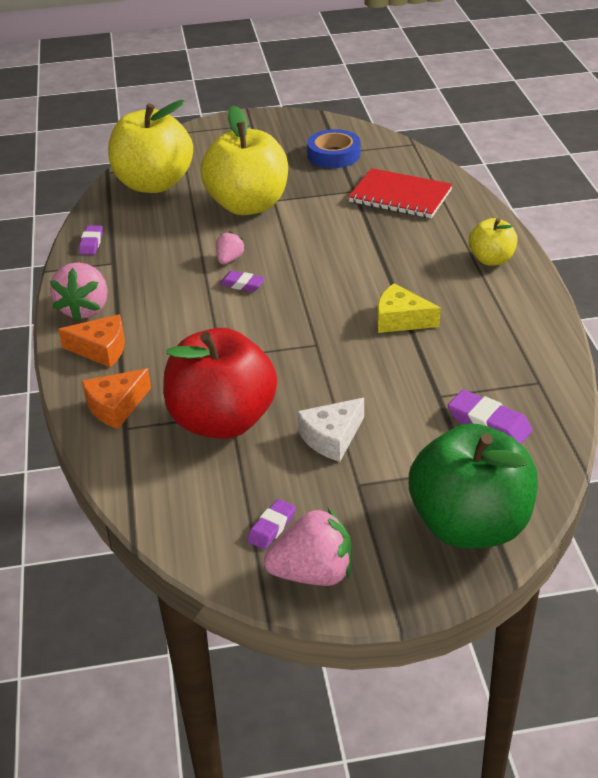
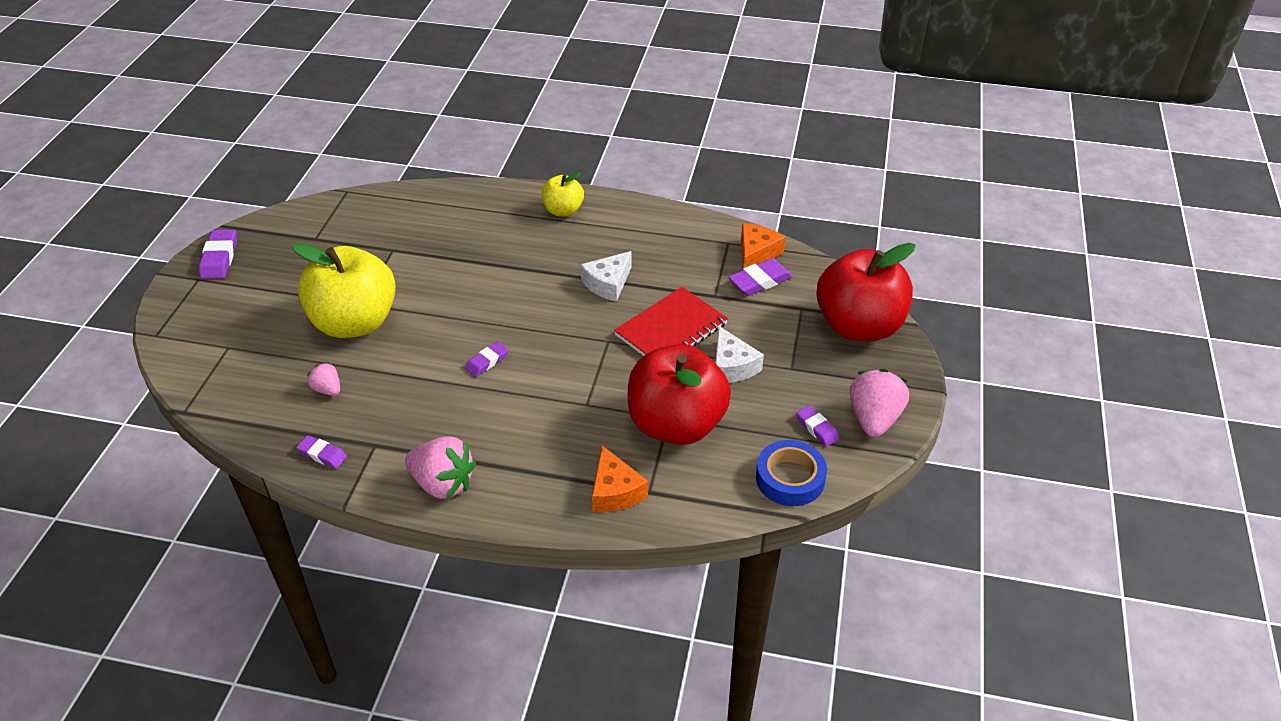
camera: 70 degrees left, 5 degrees up
orange cheese [58,314,125,367] -> orange cheese moved to [741,224,786,268]
yellow apple [108,100,193,193] -> none
pink strawberry [216,231,245,264] -> pink strawberry moved to [307,362,340,396]
blue tape [307,129,360,168] -> blue tape moved to [756,440,827,506]
red notebook [348,168,453,218] -> red notebook moved to [614,287,728,356]
yellow cheese [377,283,441,333] -> white cheese [580,251,632,302]
green apple [409,423,538,548] -> red apple [816,243,915,341]
none -> purple eraser [199,229,237,279]

